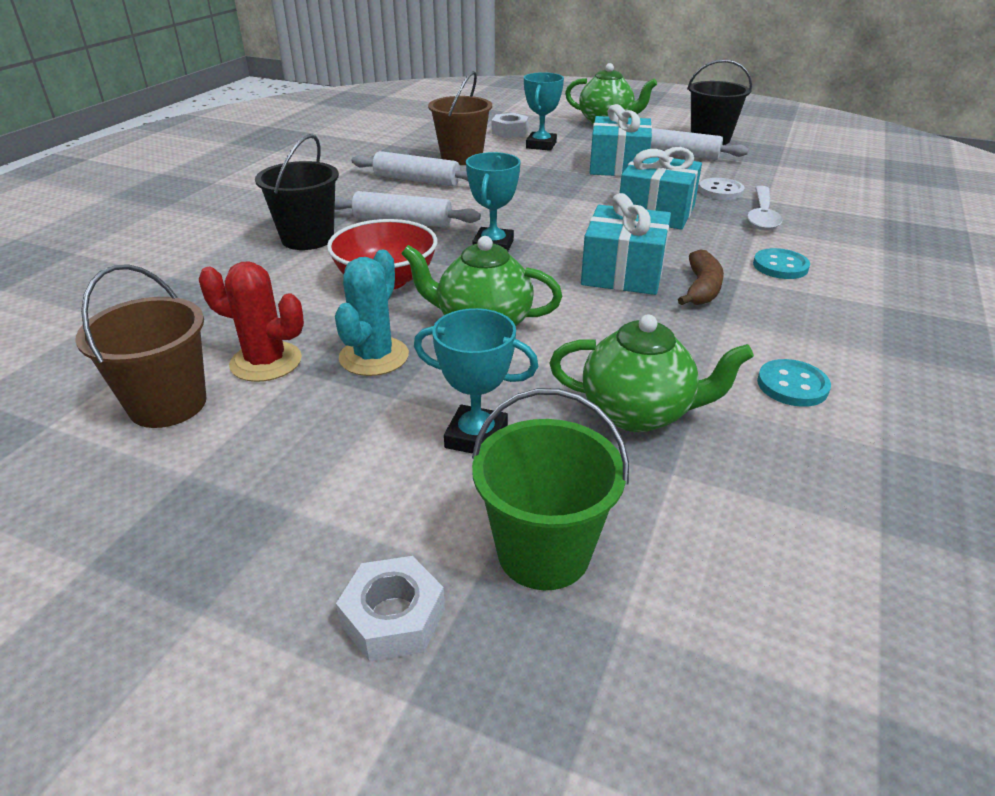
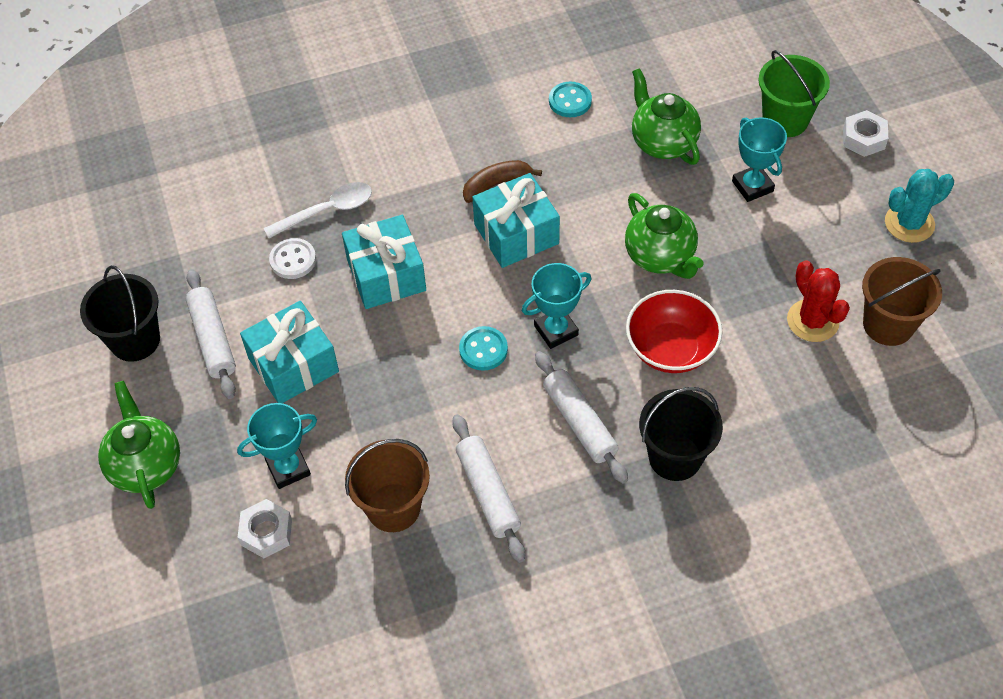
camera: 130 degrees left, 20 degrees up
turquoise cactus [335,250,409,376] -> turquoise cactus moved to [885,169,954,243]
turquoise button [753,248,810,279] -> turquoise button moved to [459,326,508,371]

